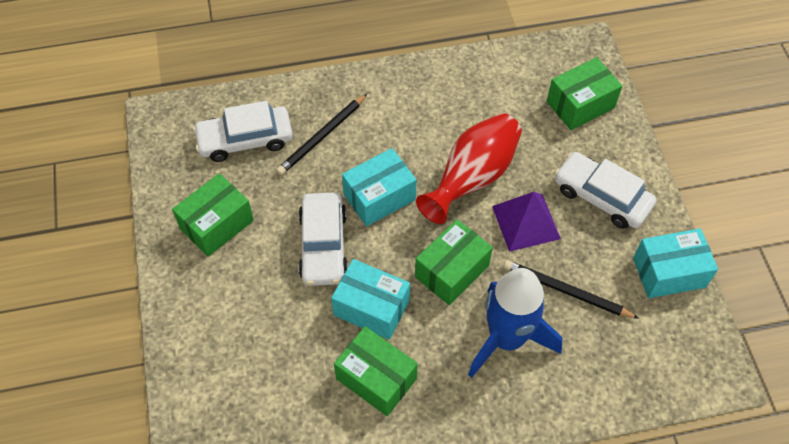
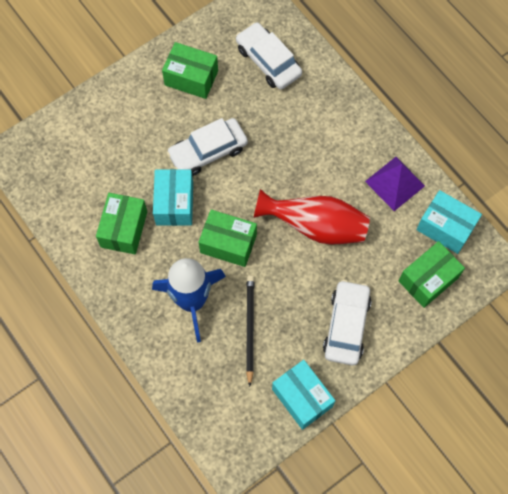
camera: 65 degrees right, 10 degrees up
black pencil [276,94,367,175] -> none
turquoise box [342,148,416,226] -> turquoise box moved to [416,190,482,254]
purple pyramid [492,192,561,252] -> purple pyramid moved to [365,157,425,211]
green box [547,57,622,130] -> green box turned 75 degrees counterclockwise [399,241,465,308]

